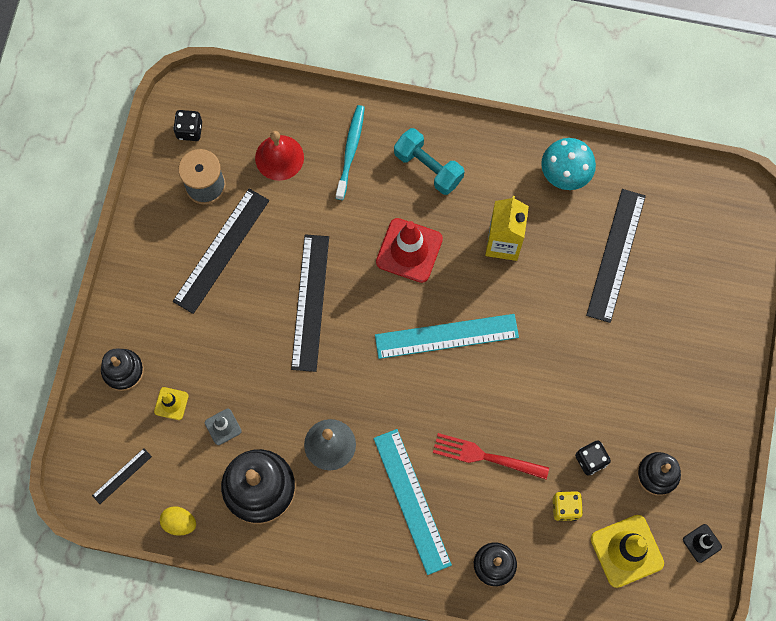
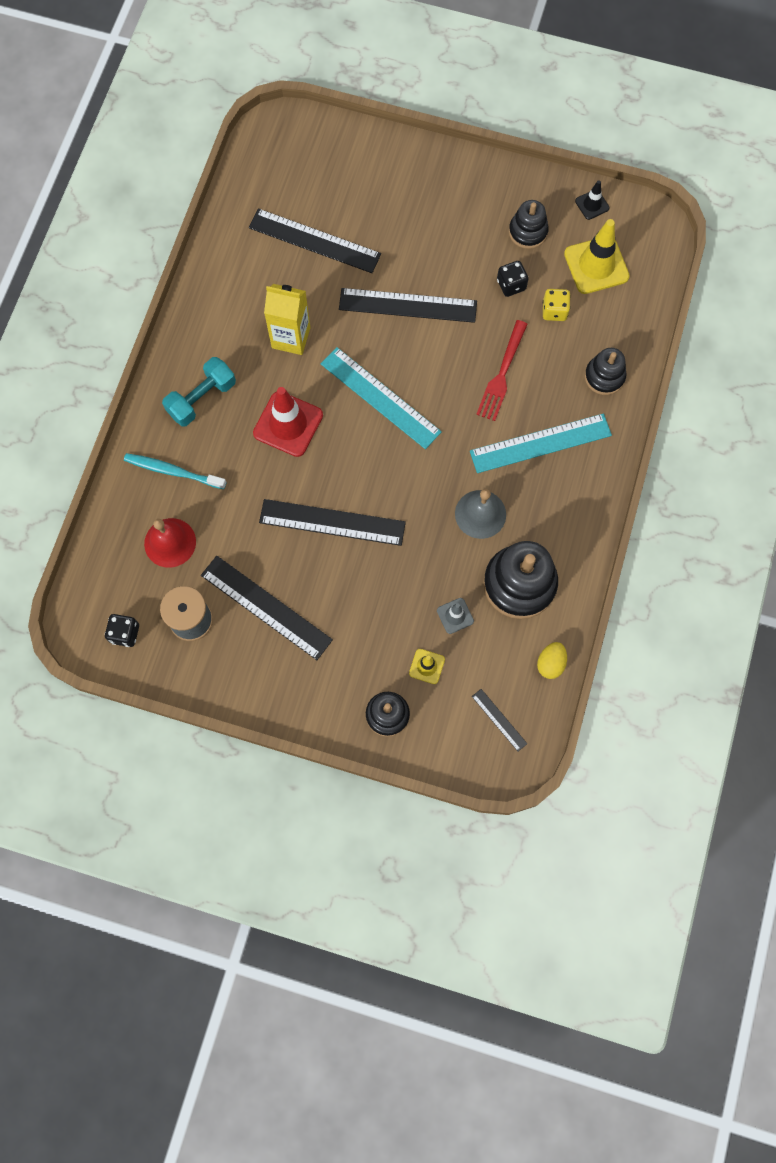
camera: 85 degrees left, 0 degrees up
turquoise ruler [375,314,519,359] -> turquoise ruler turned 45 degrees counterclockwise [321,347,442,449]
turquoise mushroom [541,138,596,190] -> none
none -> black ruler [339,288,477,323]

